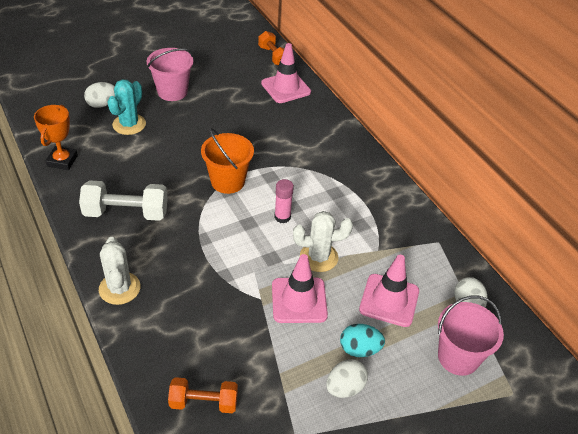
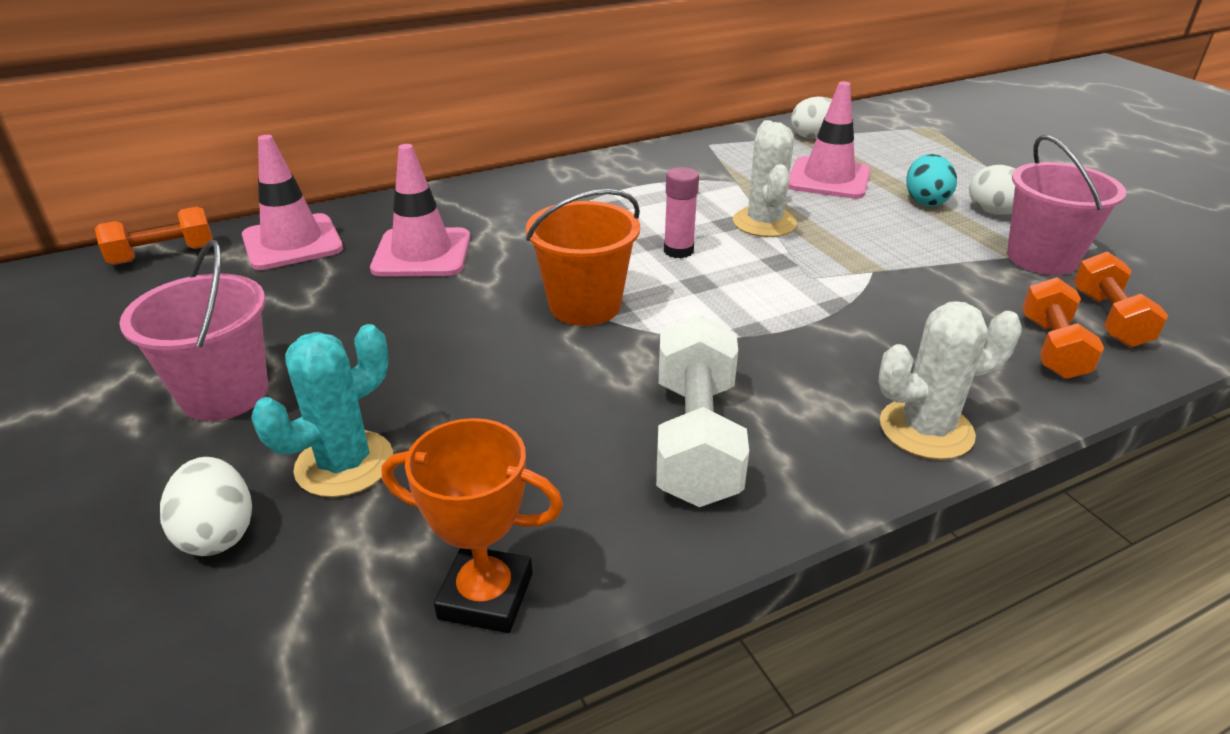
camera: 85 degrees left, 10 degrees down
turquoise cactus [107,79,146,135] -> turquoise cactus turned 75 degrees counterclockwise [251,324,393,497]
pink traffic cone [272,254,328,323] -> pink traffic cone moved to [370,144,470,277]
pink bucket [438,296,504,376] -> pink bucket moved to [1007,135,1126,275]
none -> orange dumbbell [1022,277,1104,379]

